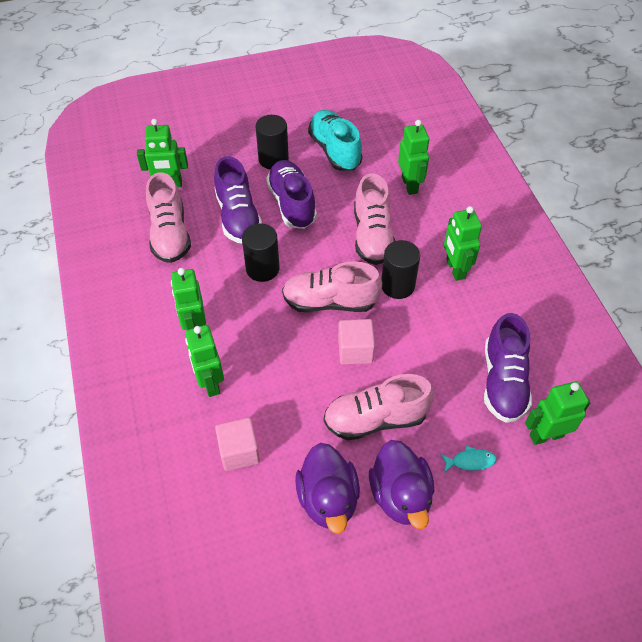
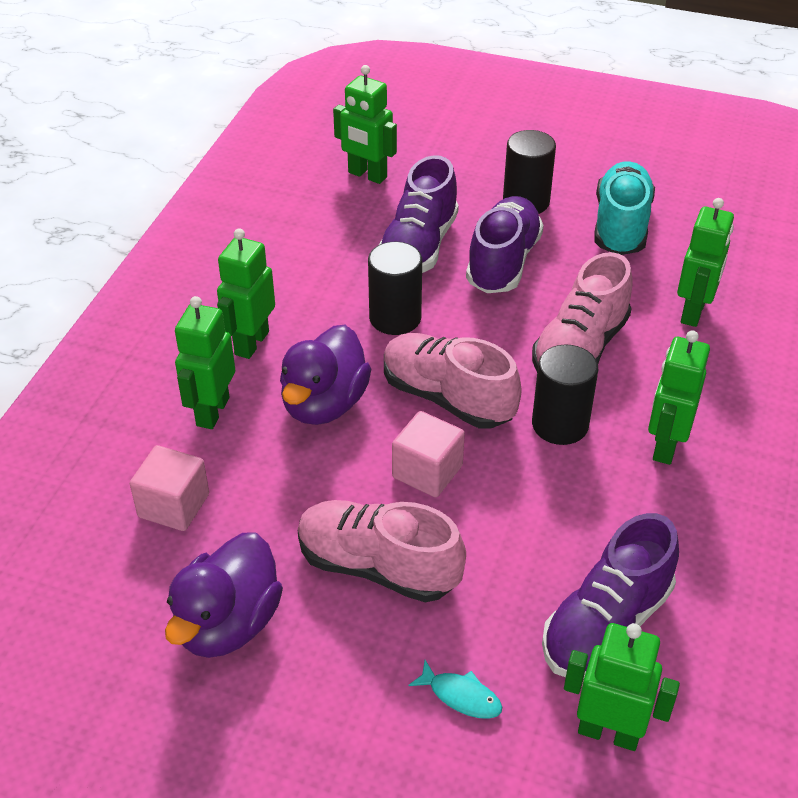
camera: 35 degrees right, 10 degrees down
pink shoe [146,172,191,263] -> none
purple duck [369,440,434,529] -> purple duck moved to [280,325,371,425]

